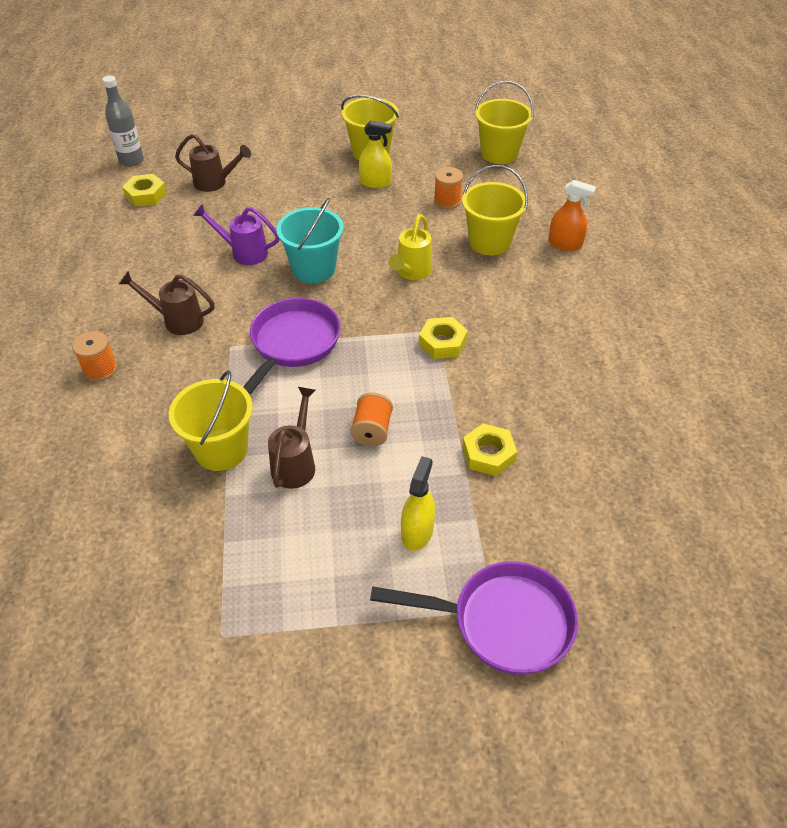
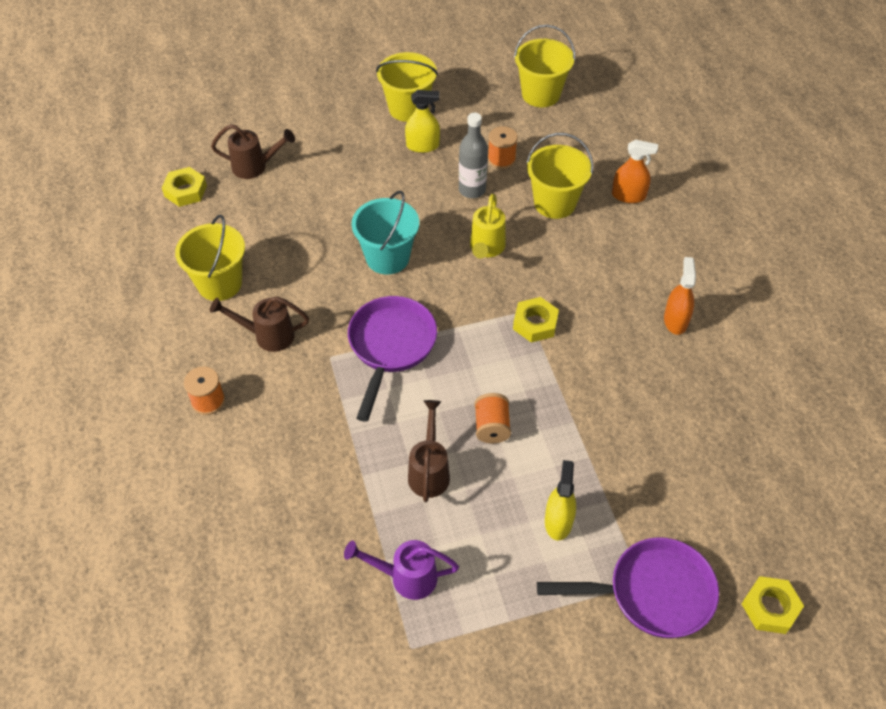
camera: 10 degrees left, 5 degrees up
grey bottle [102,76,144,167] -> grey bottle moved to [459,113,488,198]
yellow bucket [169,370,253,471] -> yellow bucket moved to [175,215,245,301]
purple watering can [193,204,279,265] -> purple watering can moved to [344,540,459,600]
yellow nut [462,424,517,476] -> yellow nut moved to [742,576,804,634]
none -> orange spray bottle [664,257,696,335]

